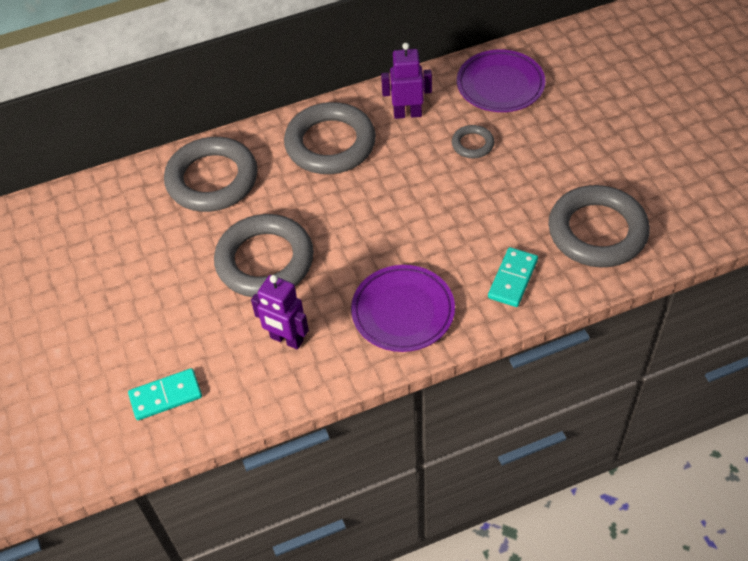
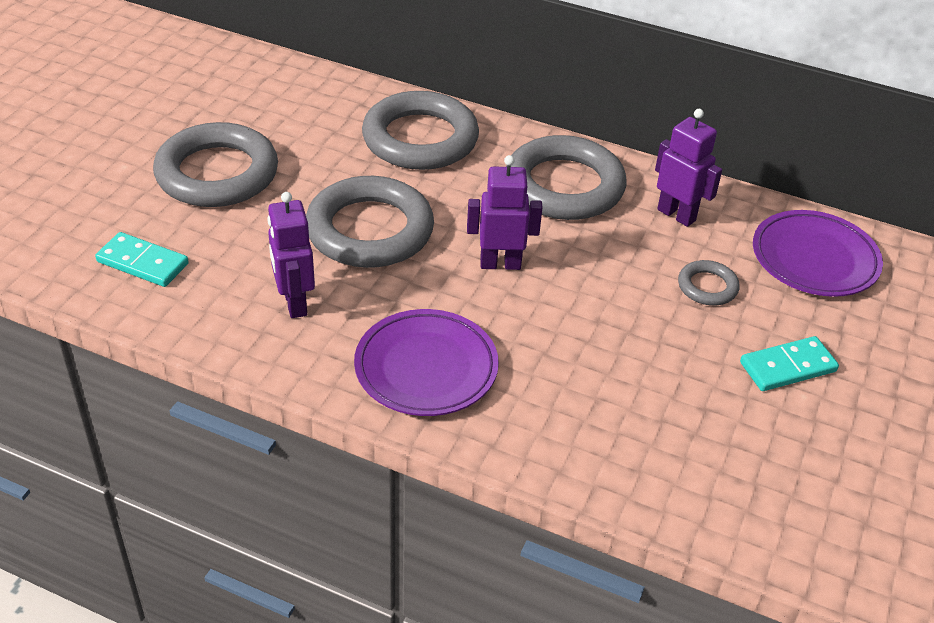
camera: 40 degrees right, 10 degrees down
turquoise domino [488,247,538,307] -> turquoise domino moved to [740,336,839,391]
grey ring [548,185,650,267] -> grey ring moved to [153,122,278,207]
none -> purple robot [467,155,543,270]

